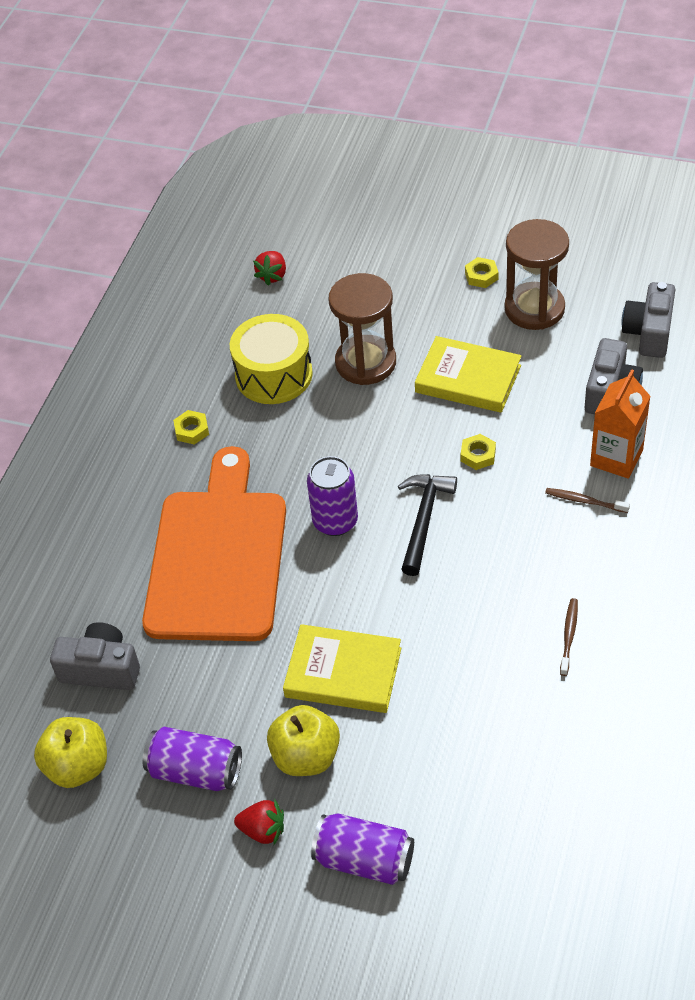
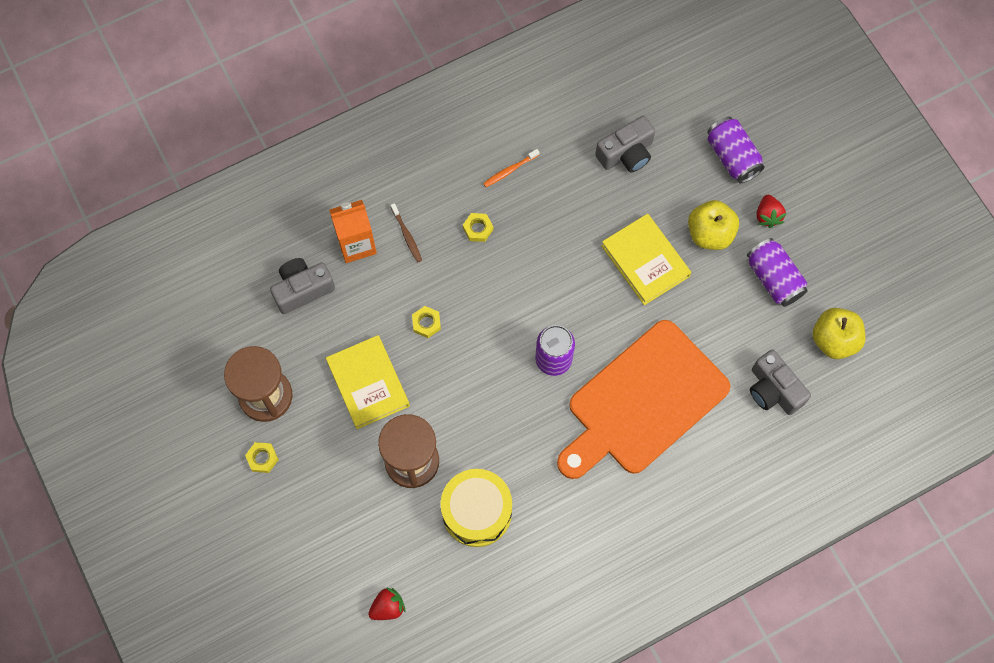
camera: 140 degrees left, 20 degrees up
yellow nut [173,410,209,445] -> yellow nut moved to [463,213,493,242]
red strawberry [234,800,284,845] -> red strawberry turned 150 degrees counterclockwise [756,195,786,228]
black hammer [398,474,457,576] -> none
brown toothbrush [560,598,578,676] -> orange toothbrush [483,149,540,187]
grey camera [621,282,676,358] -> grey camera moved to [595,116,655,172]

